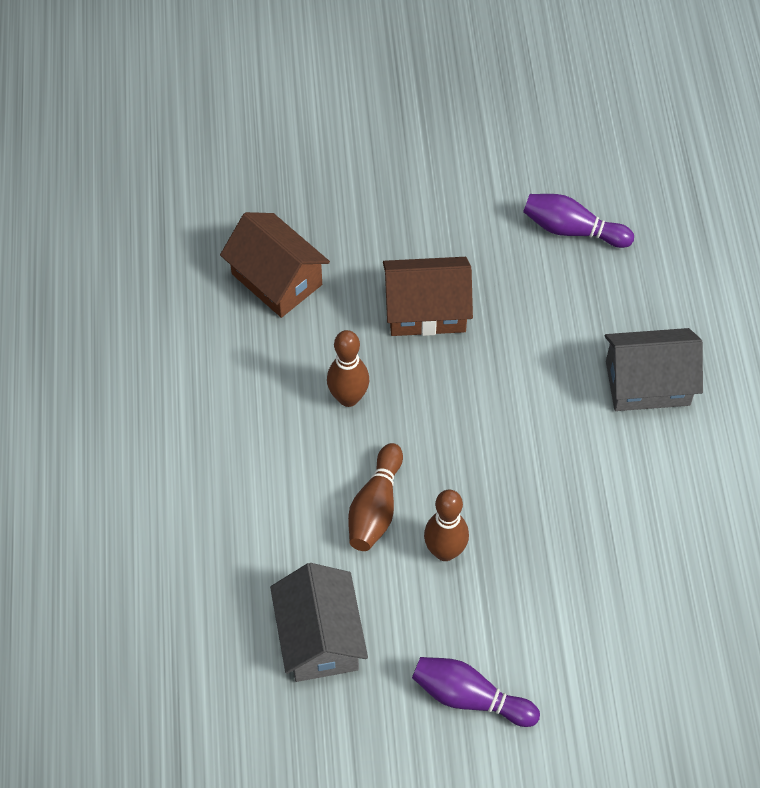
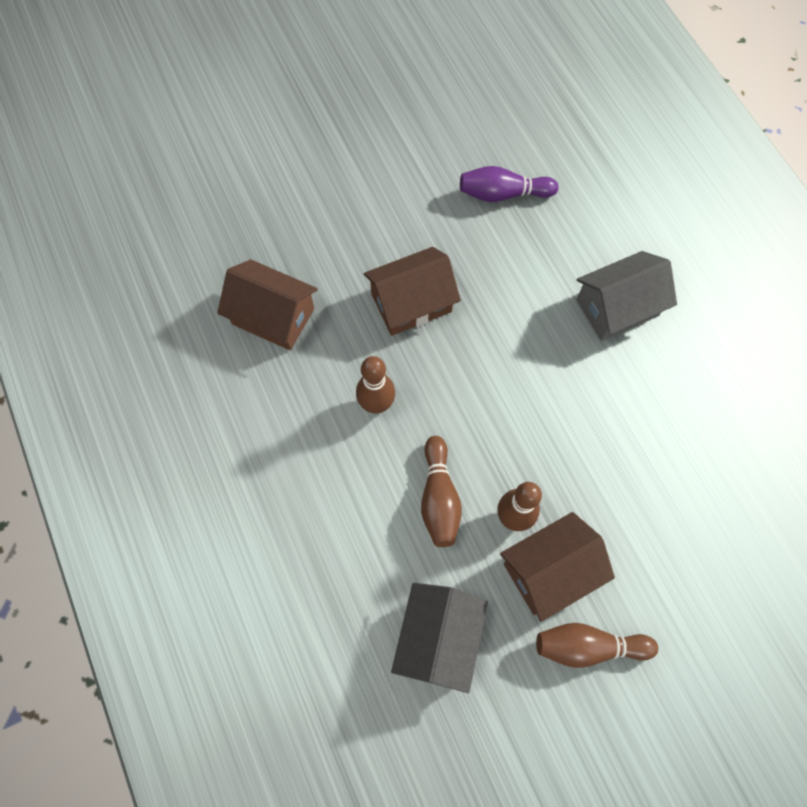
camera: 20 degrees left, 10 degrees up
grey house [270,563,368,682] -> grey house turned 45 degrees clockwise [391,583,488,693]
purple bowling pin [412,657,540,727] -> brown bowling pin [536,623,658,668]
none -> brown house [500,512,615,622]

